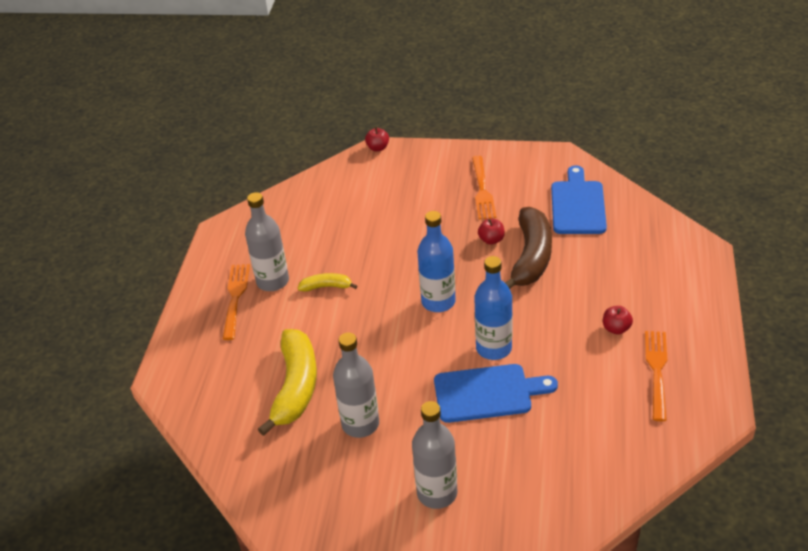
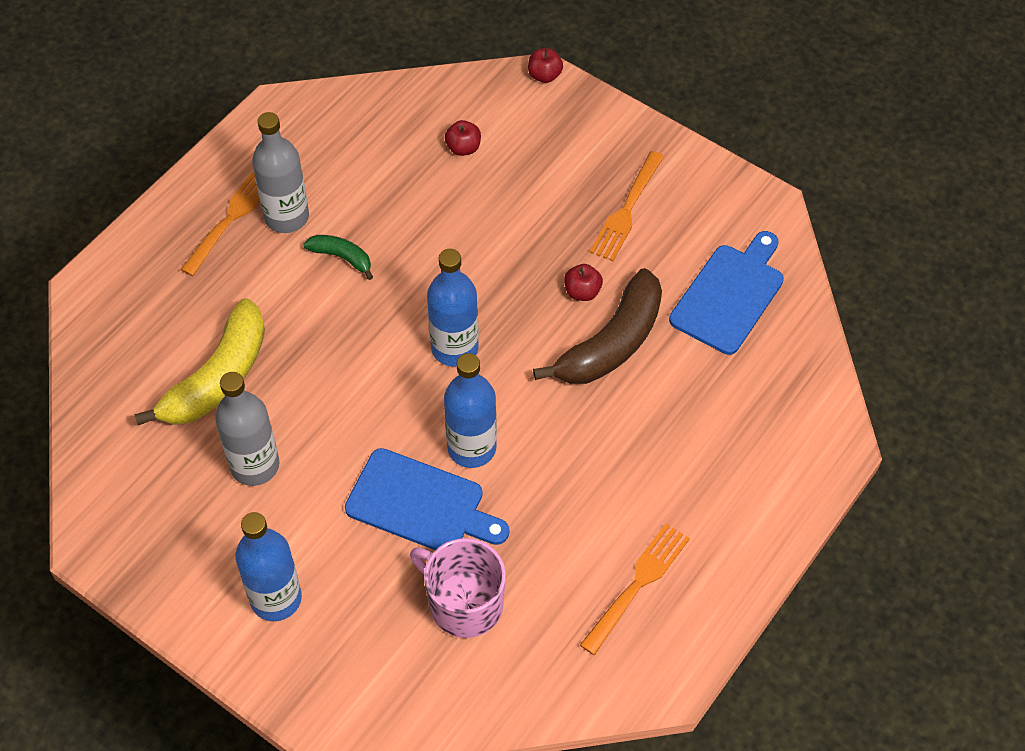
camera: 25 degrees right, 15 degrees up
yellow banana [298,273,357,292] -> green banana [304,235,373,280]
grey bottle [412,401,457,509] -> blue bottle [235,512,302,621]
red apple [603,306,633,334] -> red apple moved to [445,120,481,156]
none -> pink mug [410,538,506,638]

